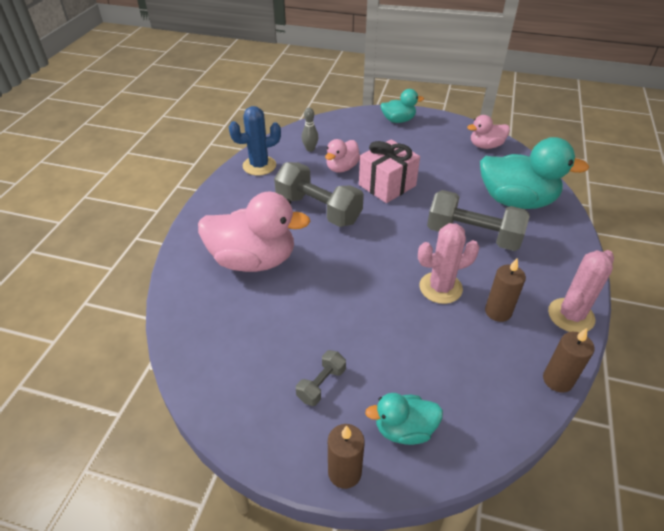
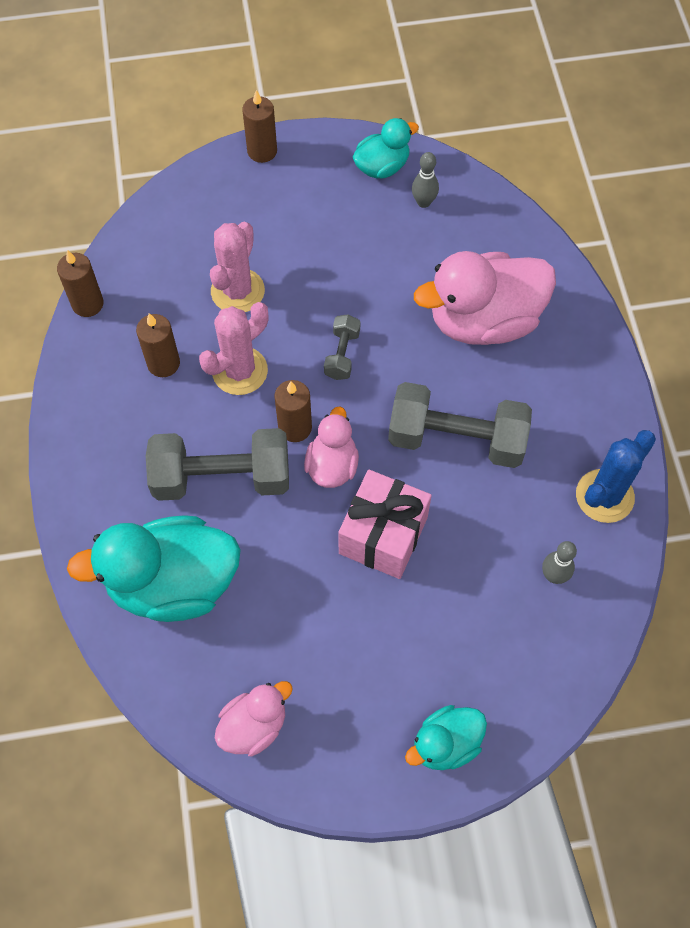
camera: 155 degrees right, 20 degrees up
grey dumbbell [296,350,346,406] -> grey dumbbell moved to [324,314,360,380]
pink duck [325,139,360,172] -> pink duck moved to [304,406,359,488]
turquoise duck [365,393,443,445] -> turquoise duck moved to [353,118,419,179]
pink cactus [548,250,614,333] -> pink cactus moved to [210,222,265,312]
none -> brown candle [274,380,312,442]
none -> grey bowling pin [412,152,439,208]

